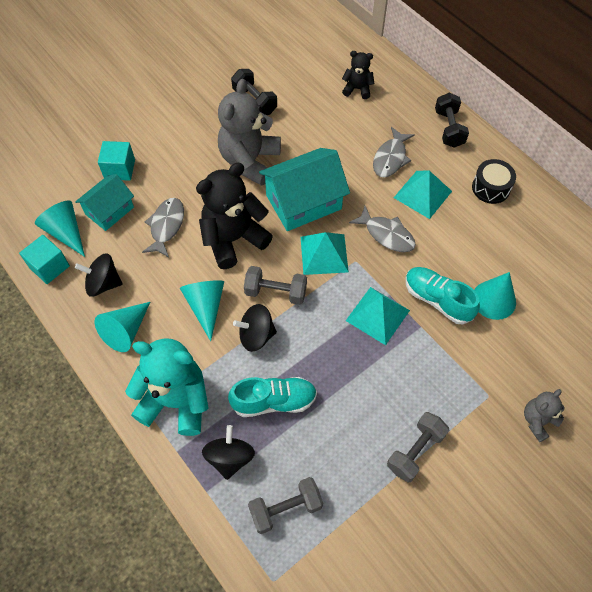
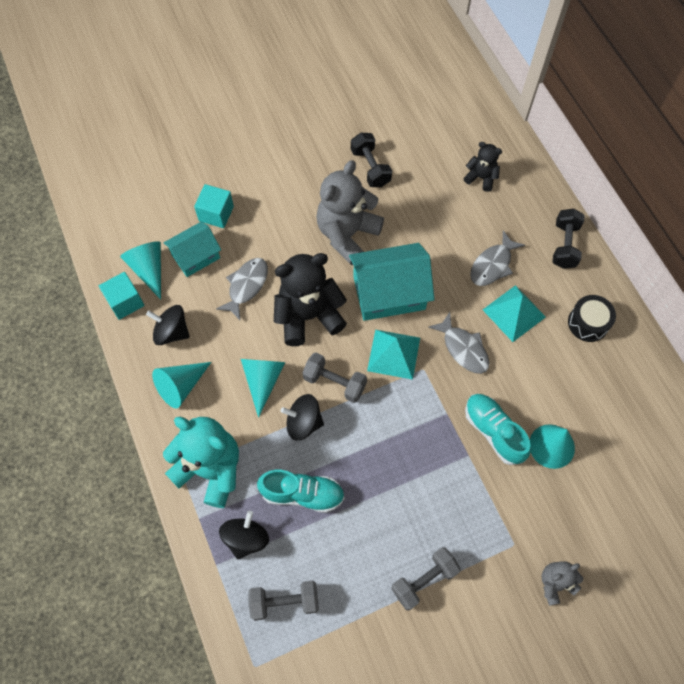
camera: 15 degrees right, 5 degrees up
turquoise pyramid [346,287,410,345] -> none

